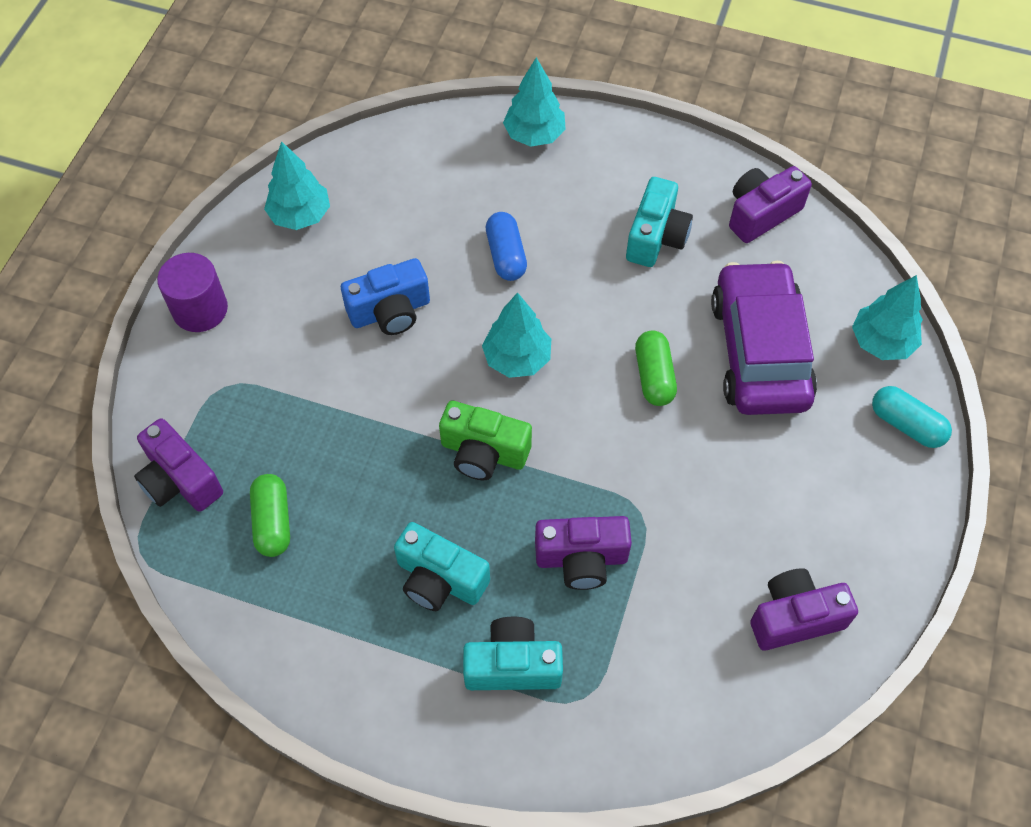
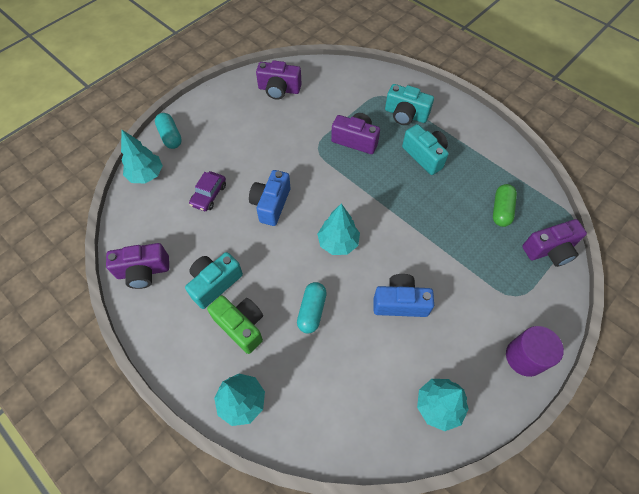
camera: 155 degrees left, 0 degrees up
purple camera [134,418,223,512] -> purple camera turned 90 degrees clockwise [522,219,587,267]
green camera [439,401,532,480] -> green camera moved to [207,295,263,354]
blue capsule [486,212,527,281] -> turquoise capsule [297,282,327,333]
green capsule [635,330,677,406] -> blue camera [249,170,290,226]
purple car [711,261,817,415] -> purple car [189,171,226,211], size x0.46

